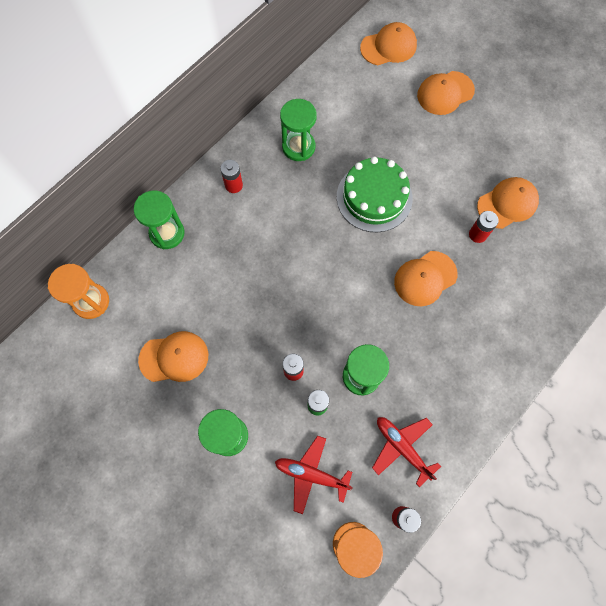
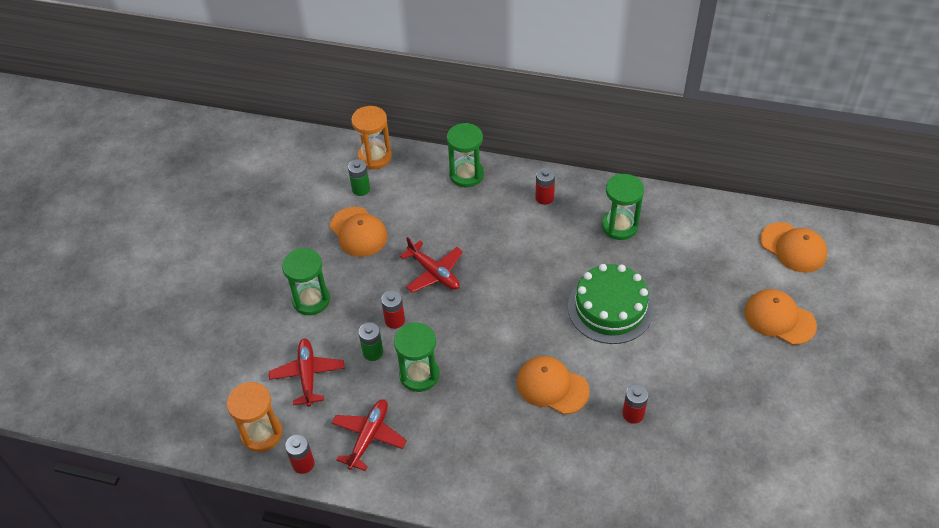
camera: 65 degrees right, 20 degrees down
orange cap [477,177,539,229] -> none
none -> green battery [348,159,370,196]
none -> red plane [400,237,463,292]

